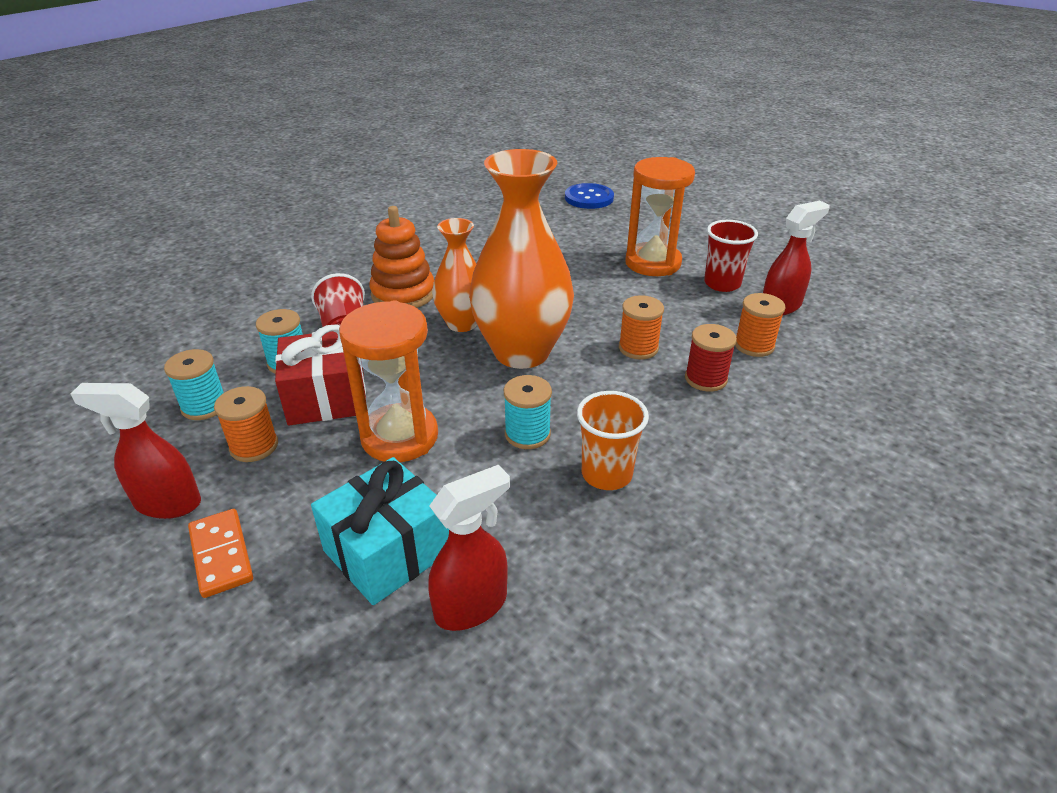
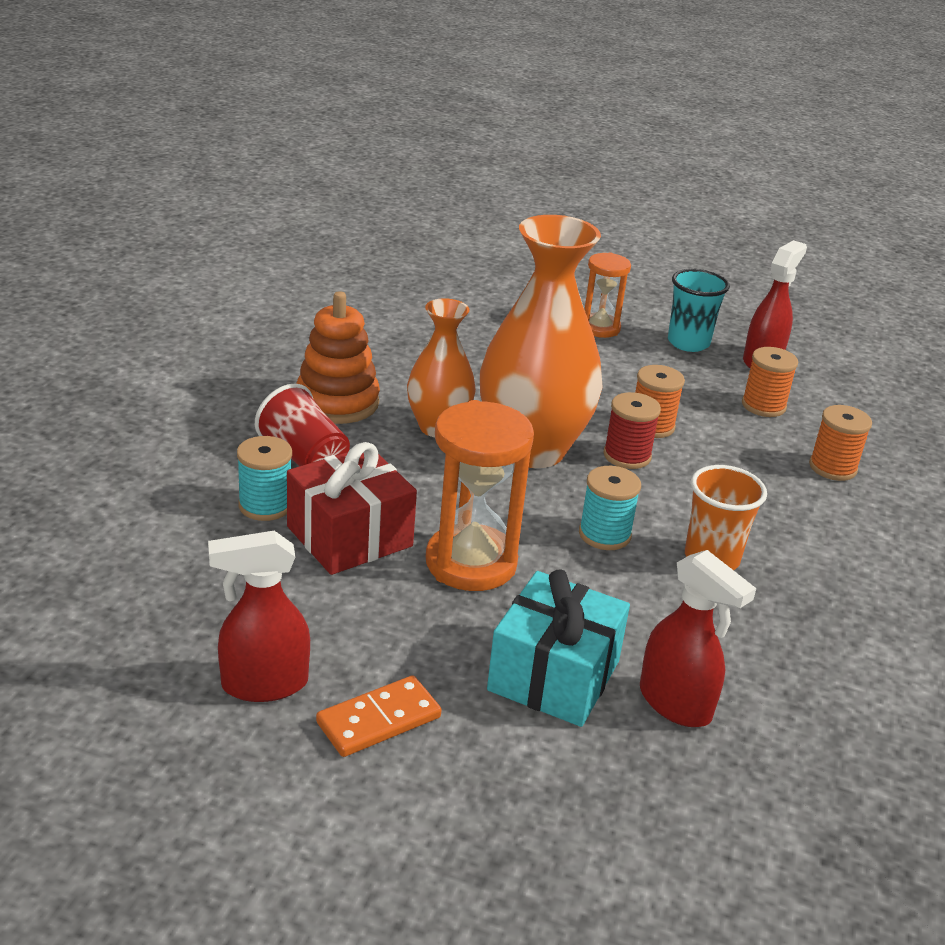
camera: 25 degrees left, 5 degrees down
turquoise spool [164,349,224,420] -> none
orange domino [188,509,253,598] -> orange domino turned 75 degrees counterclockwise [316,675,441,757]
orange spool [214,386,278,462] -> orange spool moved to [809,405,872,481]
red spray bottle [428,464,510,631] -> red spray bottle turned 105 degrees clockwise [640,550,757,727]
blue button [565,183,614,209] -> none
orange hourglass [626,157,695,276] -> orange hourglass [584,252,631,338], size x0.61
red spool [685,324,737,392] -> red spool moved to [603,392,661,469]
red cup [704,220,758,292] -> turquoise cup [668,269,730,352]

